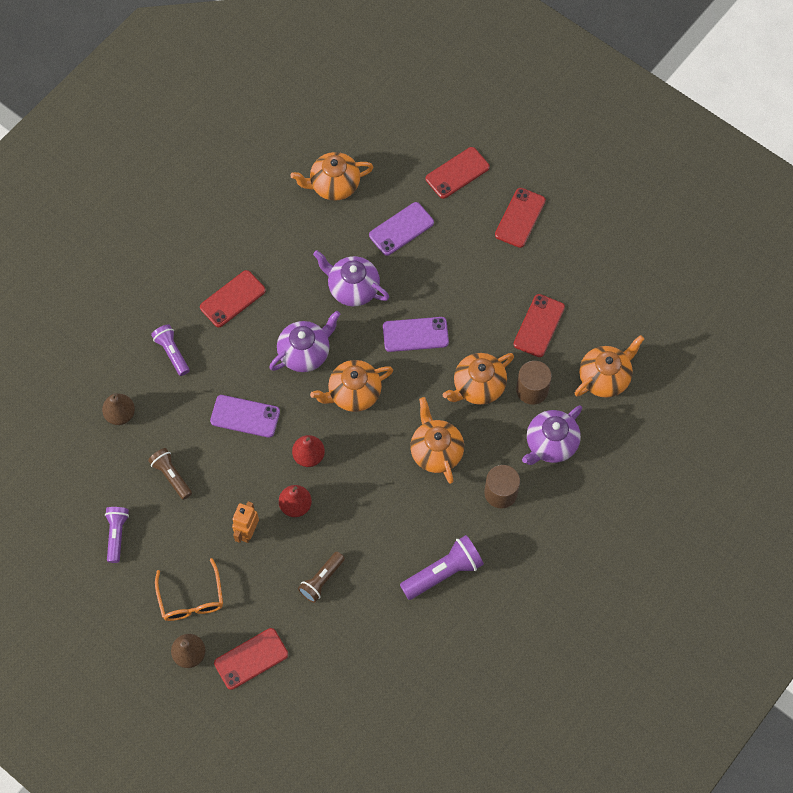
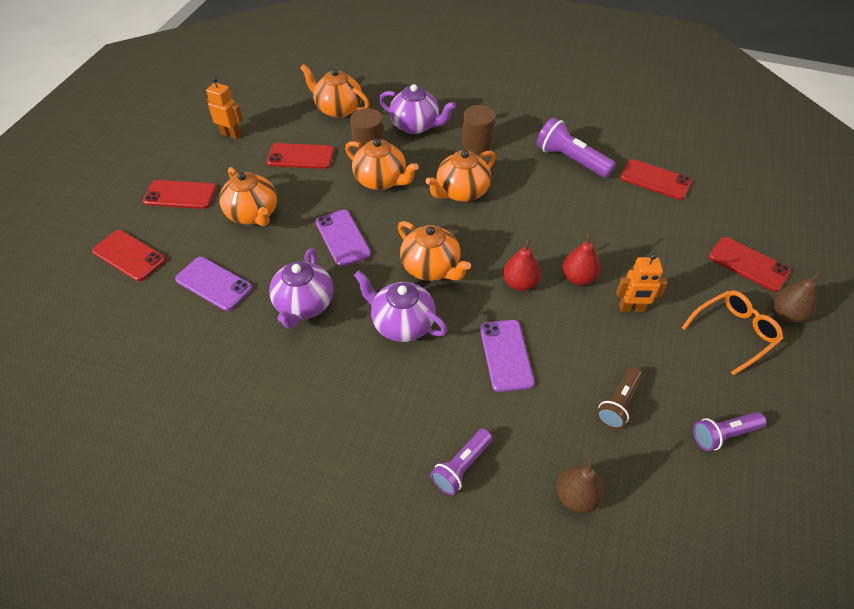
camera: 110 degrees left, 15 degrees down
red phone [200,270,266,327] -> red phone moved to [620,159,692,200]
orange teapot [290,152,373,201] -> orange teapot moved to [219,167,277,226]
brown flashlight [298,552,345,603] -> none
none -> orange robot [206,77,243,139]

